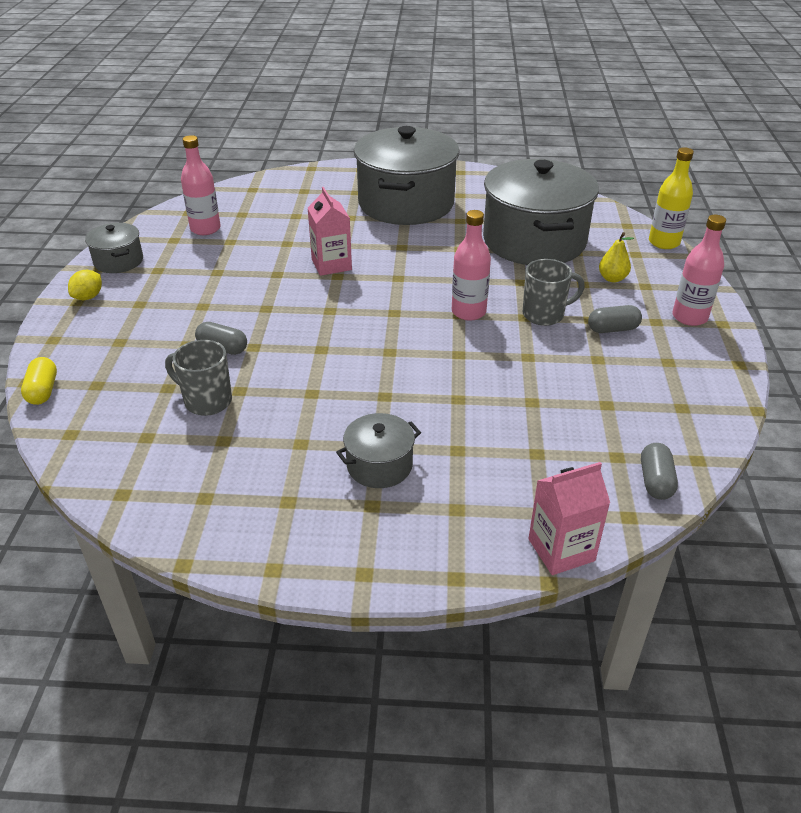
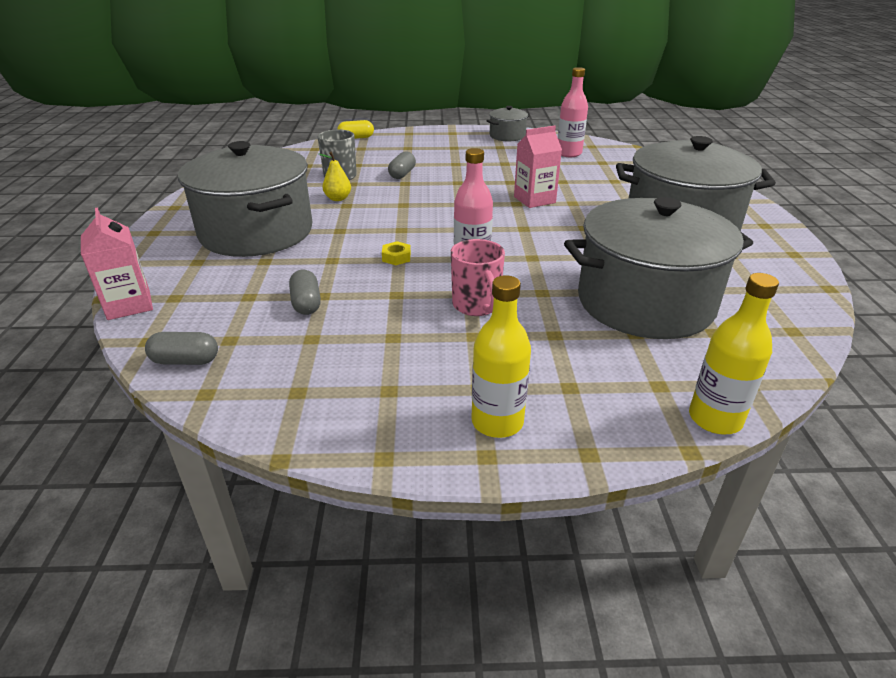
camera: 85 degrees right, 5 degrees down
yellow lemon [68,270,102,300] -> none
grey pot [336,413,421,488] -> grey pot [178,141,312,257], size x2.20
grey mug [523,259,585,326] -> pink mug [451,239,505,316]
grey capsule [588,305,642,333] -> grey capsule moved to [289,270,321,315]
yellow pear [599,232,634,282] -> yellow pear moved to [319,152,351,201]
pink bottle [672,215,726,326] -> yellow bottle [471,275,531,438]
none -> yellow nut [382,241,411,265]

